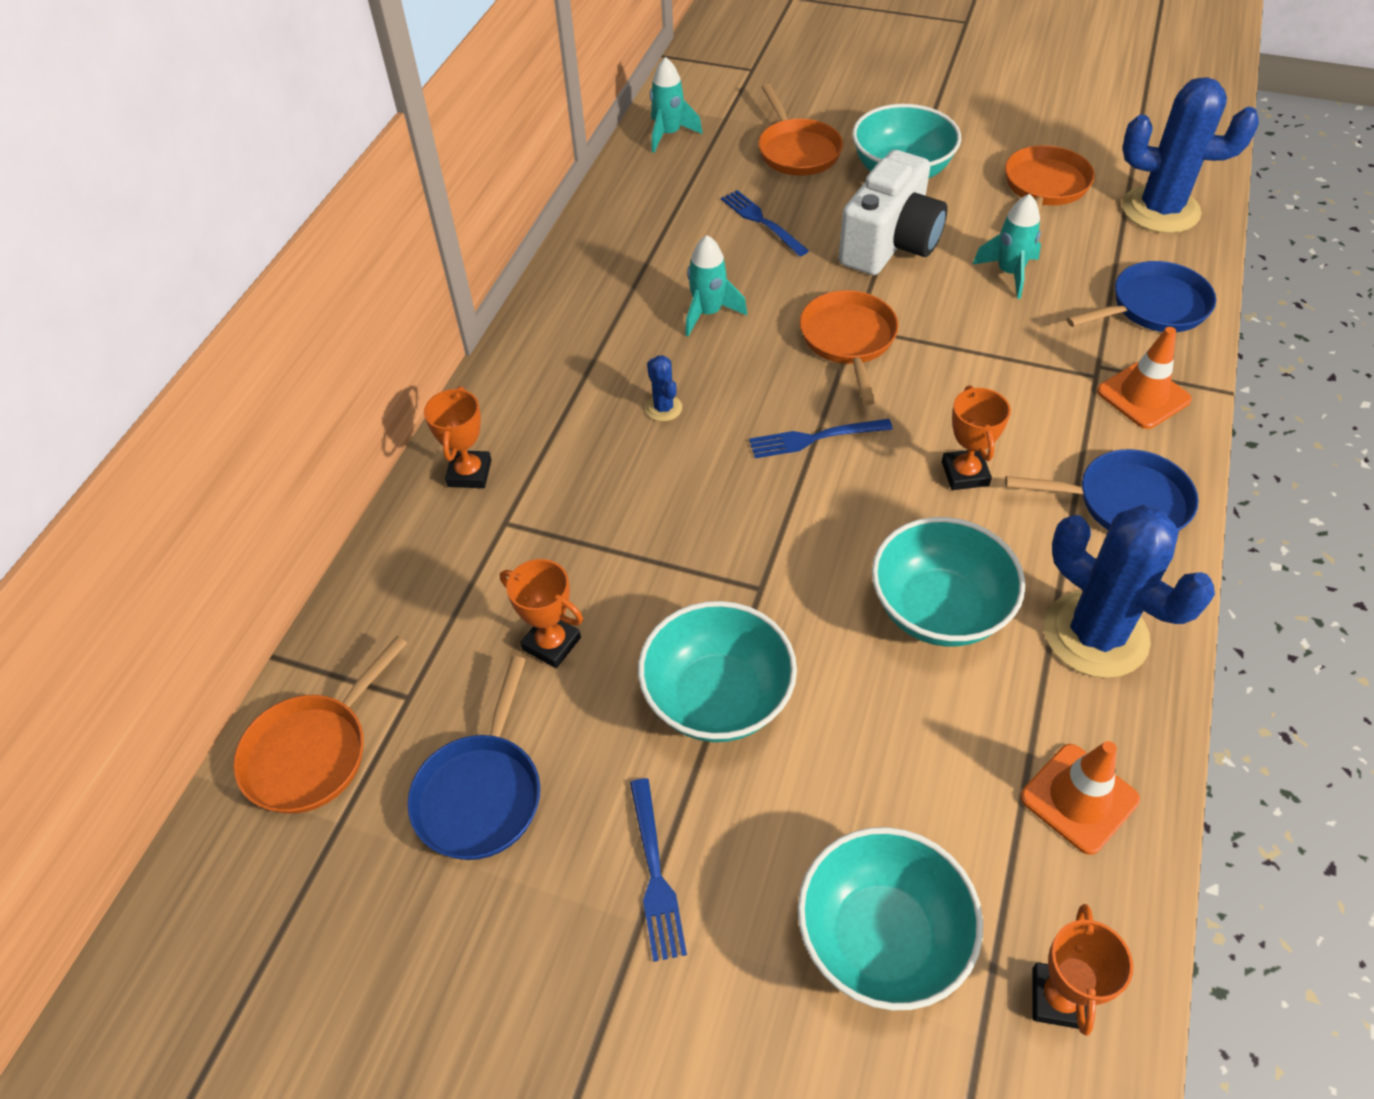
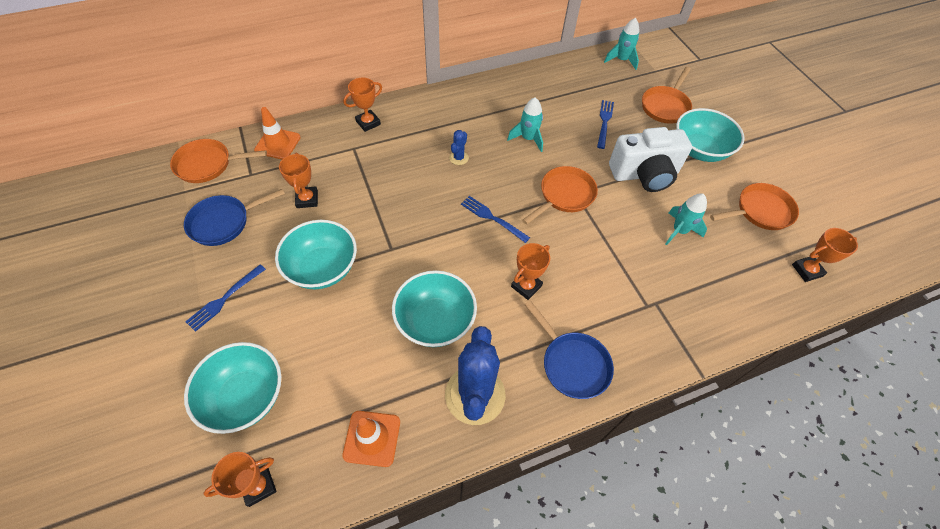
camera: 45 degrees right, 5 degrees up
blue pan [1067,261,1216,332] -> none
orange traffic cone [1097,327,1192,429] -> orange traffic cone moved to [254,107,301,160]
blue cactus [1122,77,1259,233] -> orange trophy [792,228,858,282]

